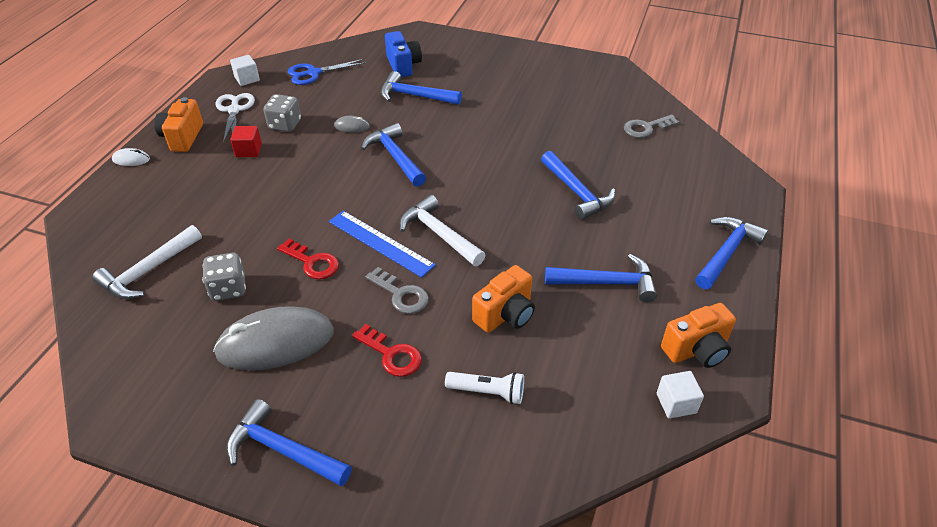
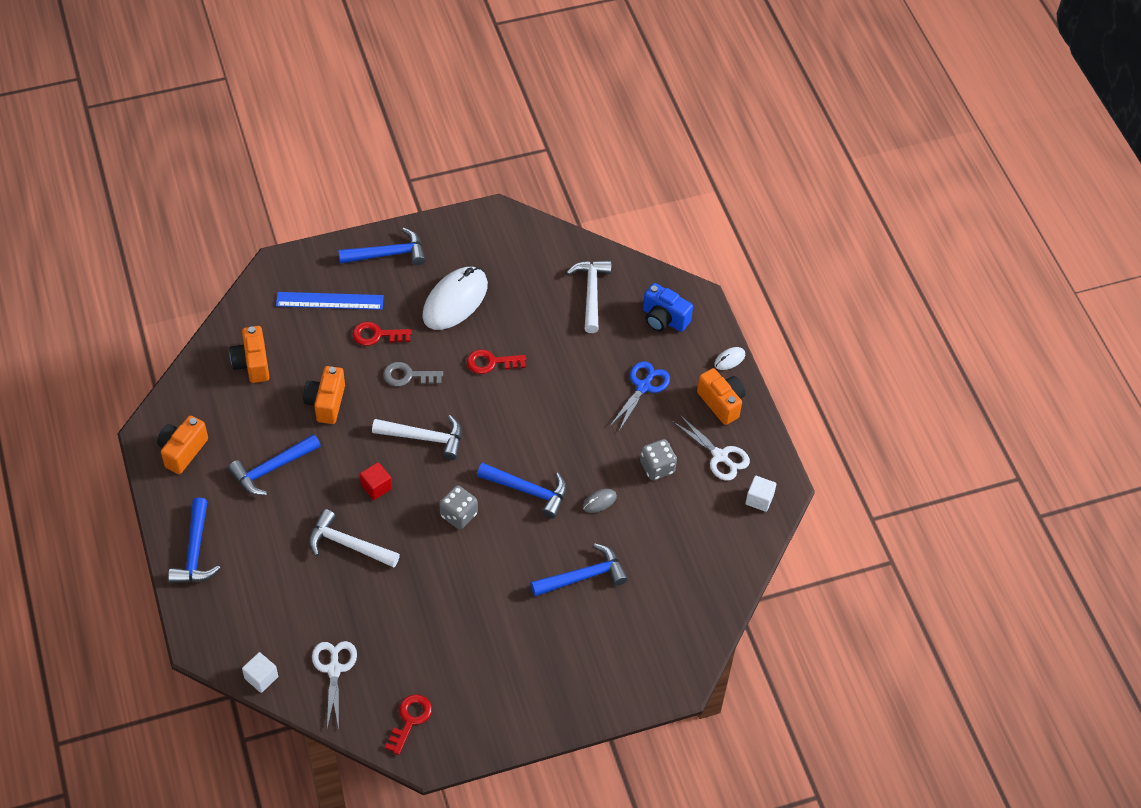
camera: 140 degrees right, 10 degrees up
grey dice [202,253,246,301] -> grey dice moved to [440,485,478,529]
grey mouse [213,306,334,370] -> white mouse [422,267,488,330]
red cube [230,126,262,157] -> red cube moved to [360,462,392,500]
blue scissors [288,59,366,85] -> blue scissors moved to [610,361,670,431]
blue ruler [329,211,436,278] -> blue ruler moved to [276,292,384,310]
blue camera [385,31,422,77] -> blue camera moved to [643,283,693,332]
white flashlight [445,372,524,404] -> none
blue hammer [541,151,615,220] -> white hammer [309,509,400,568]
grey key [624,114,679,138] -> white scissors [312,641,357,729]
white cube [657,371,704,419] -> white cube moved to [242,652,278,693]
none -> orange camera [230,326,269,383]
none -> red key [385,694,432,755]

